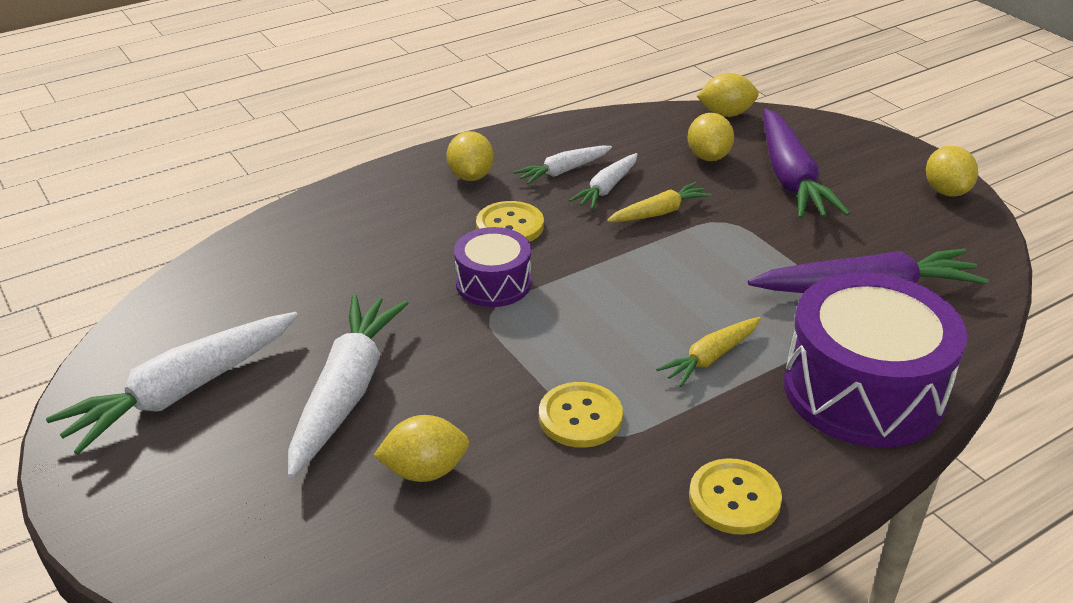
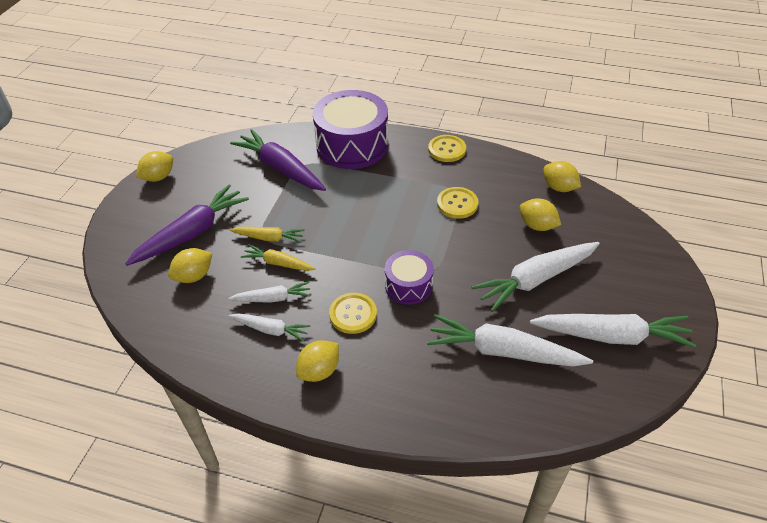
camera: 130 degrees left, 10 degrees up
yellow carrot [656,317,761,387] -> yellow carrot moved to [230,227,305,243]
yellow lemon [697,73,759,117] -> yellow lemon moved to [543,161,581,192]
none -> white carrot [427,314,593,367]

